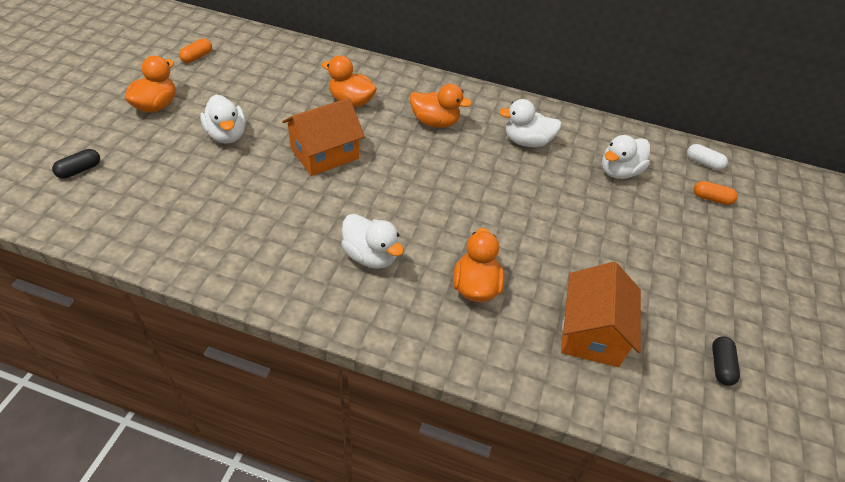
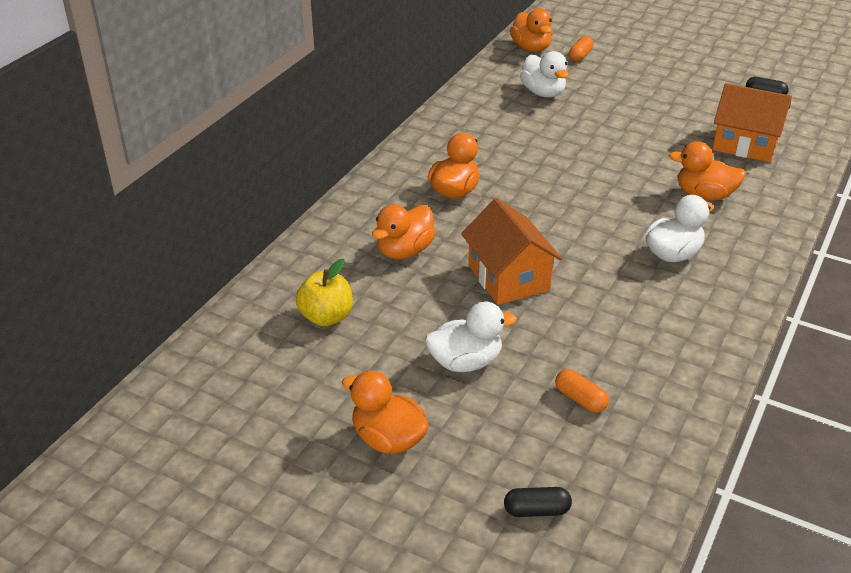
camera: 75 degrees left, 10 degrees down
black capsule [52,149,100,179] -> black capsule turned 60 degrees counterclockwise [504,487,572,517]
orange capsule [179,38,212,63] -> orange capsule moved to [555,369,609,413]
white duck [499,99,562,147] -> none
white capsule [687,144,728,170] -> orange duck [510,8,552,52]
none -> yellow apple [296,259,353,326]

